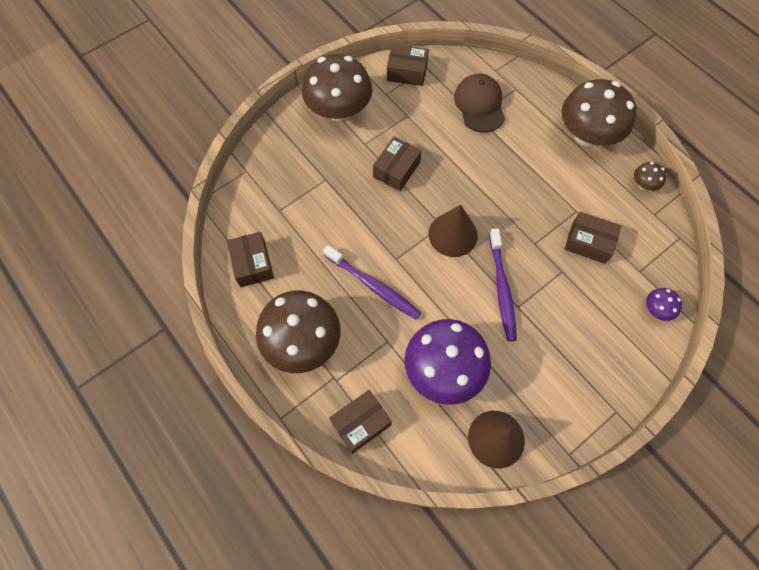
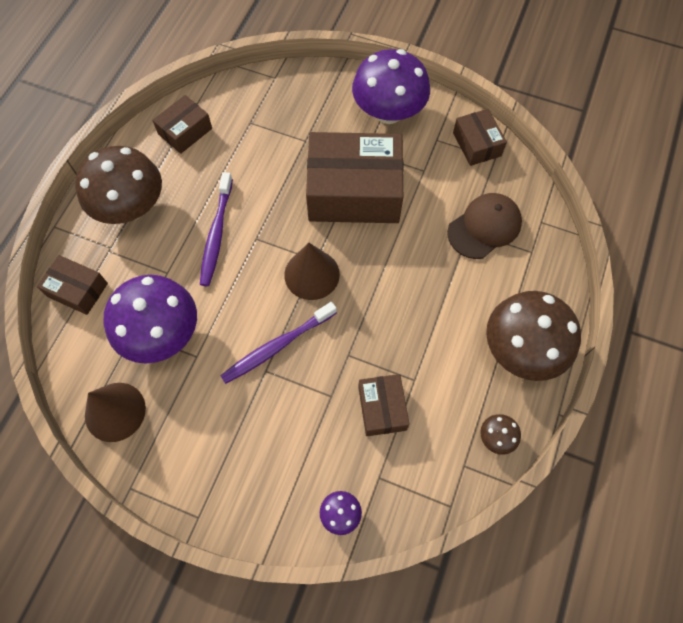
camera: 60 degrees right, 0 degrees up
brown mushroom [302,54,372,122] -> purple mushroom [352,49,430,124]
brown box [373,137,422,191] -> brown box [306,132,404,223], size x2.01

